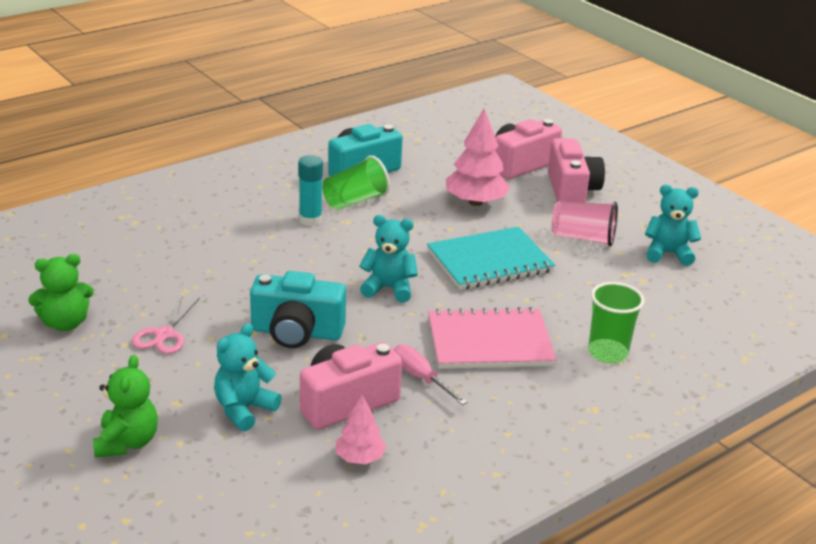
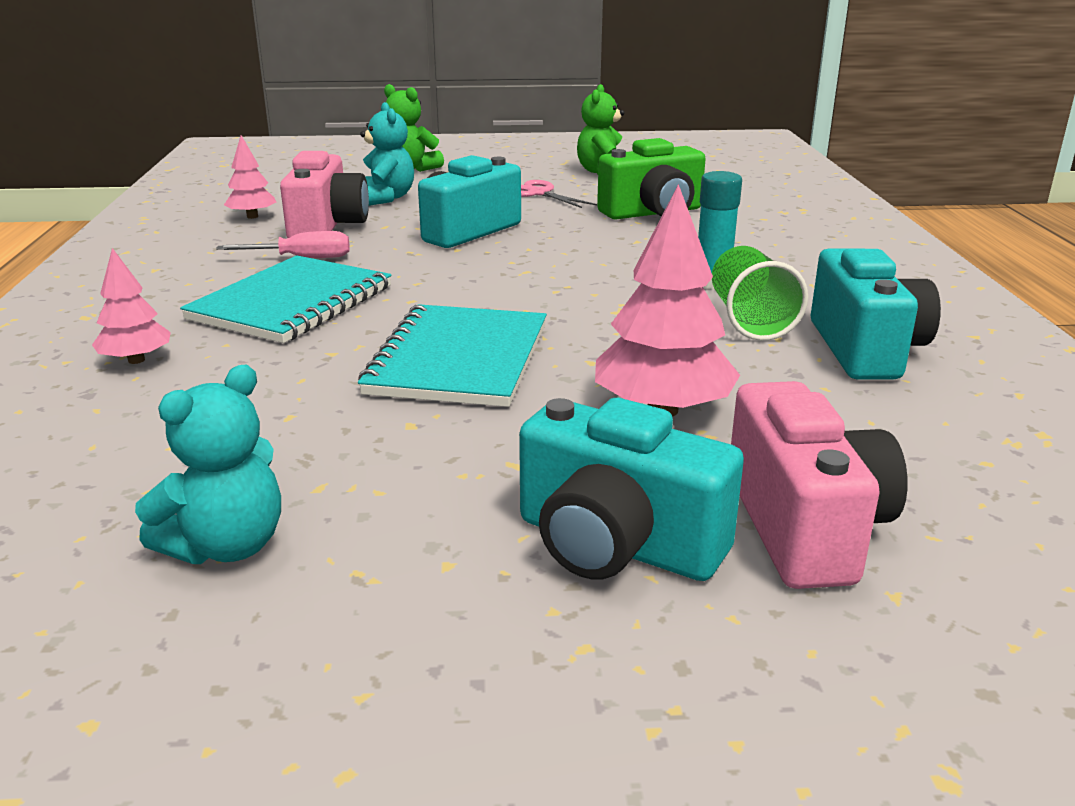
camera: 125 degrees right, 5 degrees down
turquoise teddy bear [359,215,418,303] -> none
pink notebook [428,307,557,369] -> turquoise notebook [180,255,392,343]
pink camera [548,138,605,203] -> turquoise camera [519,398,744,581]
pink cup [552,201,618,247] -> none
green cup [588,282,644,363] -> pink tree [92,248,171,364]
none -> green camera [597,138,706,219]

